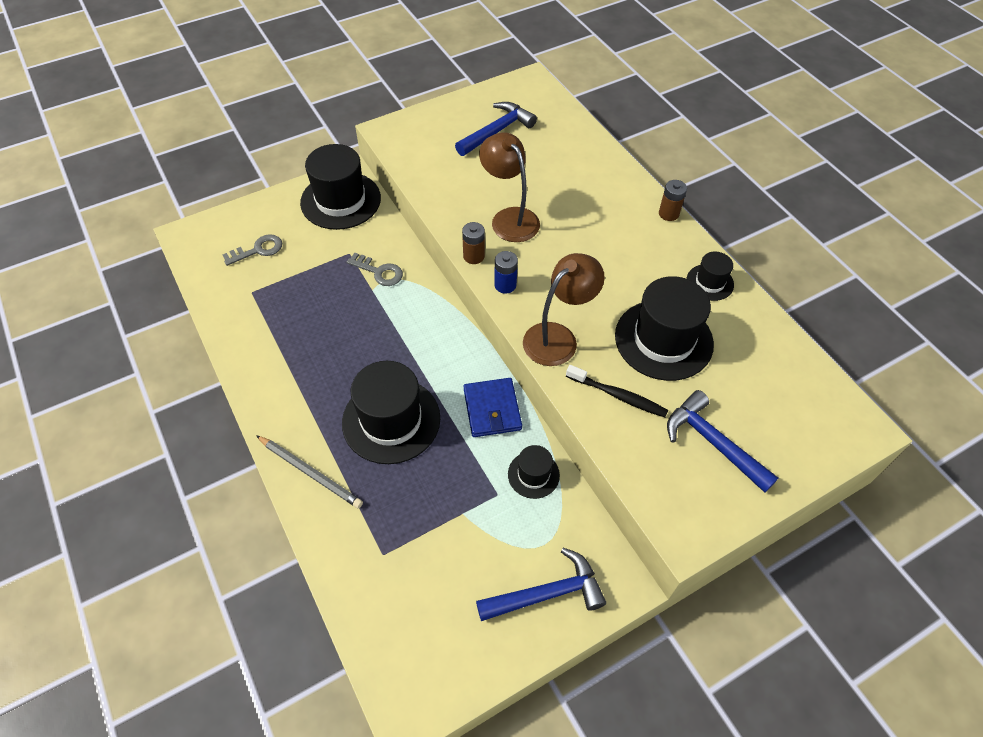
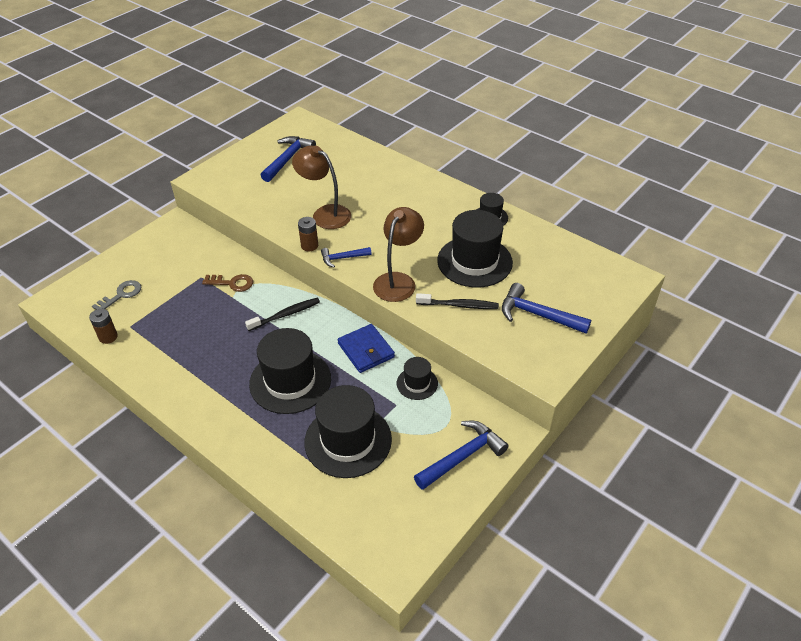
camera: 20 degrees left, 10 degrees down
grey pencil [256,435,363,509] -> none
black hat [300,144,381,230] -> black hat moved to [304,385,392,478]
grey key [347,253,403,286] -> brown key [202,274,253,292]
blue battery [494,251,518,294] -> blue hammer [321,247,372,267]
brown battery [659,180,687,221] -> brown battery moved to [89,309,118,344]
none -> black toothbrush [245,298,320,331]

